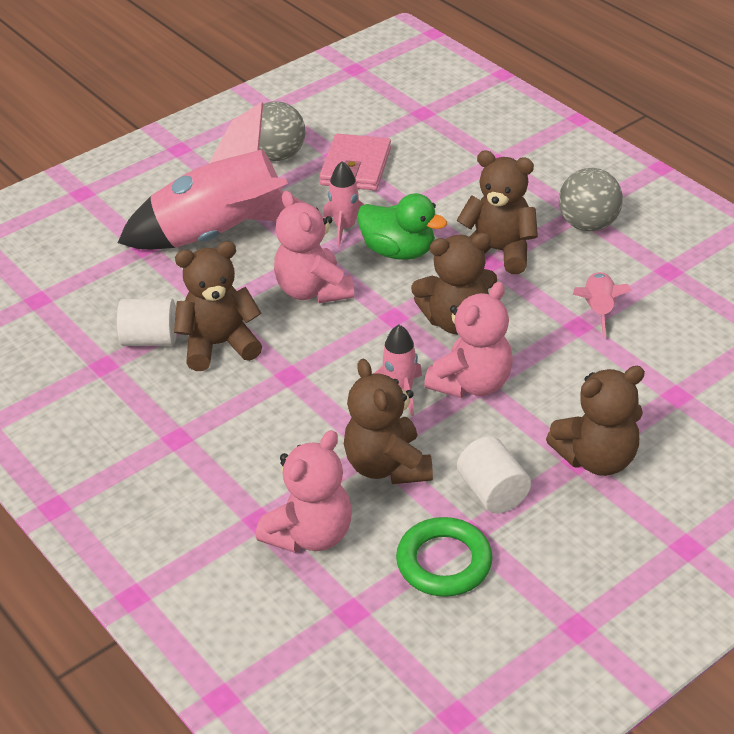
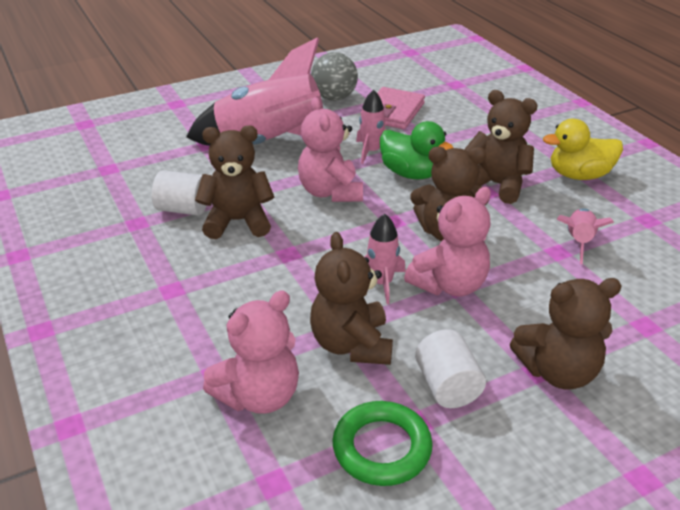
camera: 10 degrees right, 5 degrees down
grey ball [559,168,623,231] -> yellow duck [543,119,623,180]

